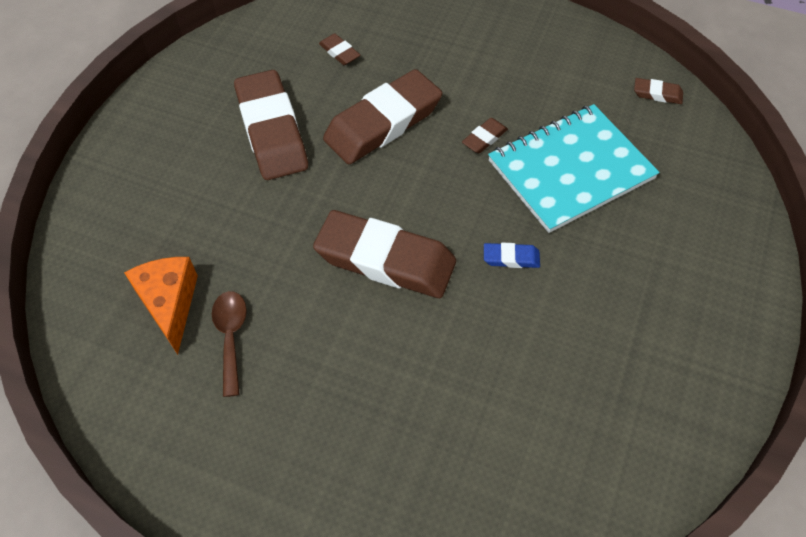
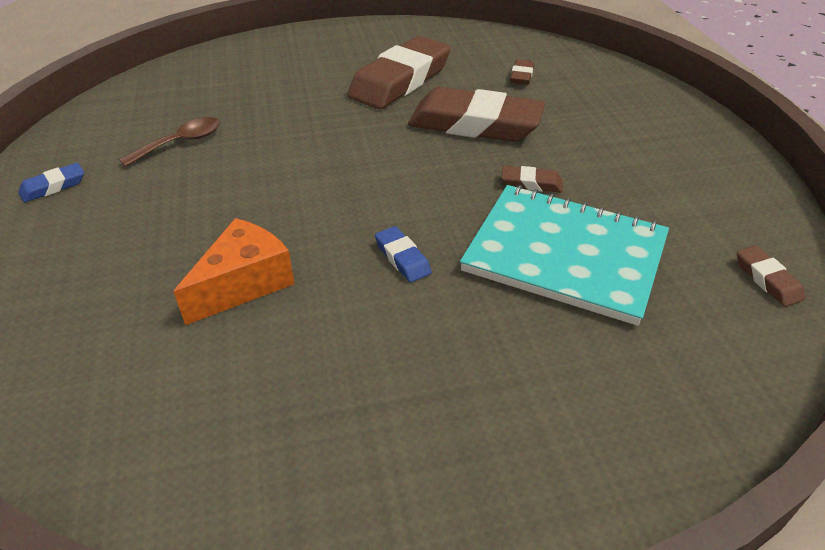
camera: 55 degrees right, 15 degrees down
orange cheese [124,257,198,355] -> orange cheese moved to [173,218,294,325]
brown eraser [313,210,456,298] -> none
none -> blue eraser [18,163,84,203]

